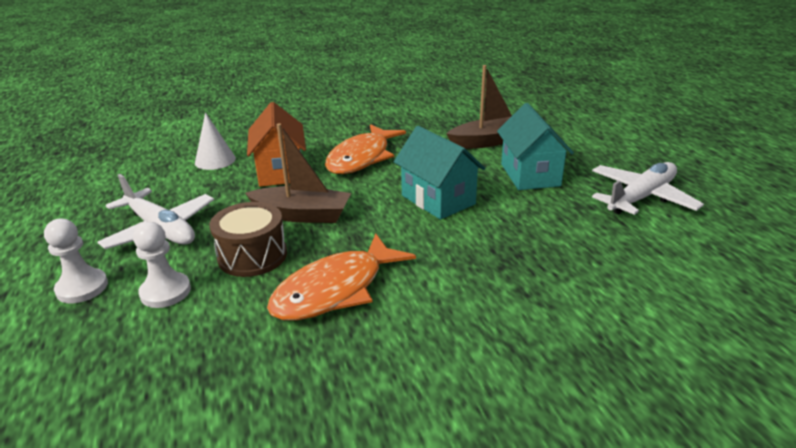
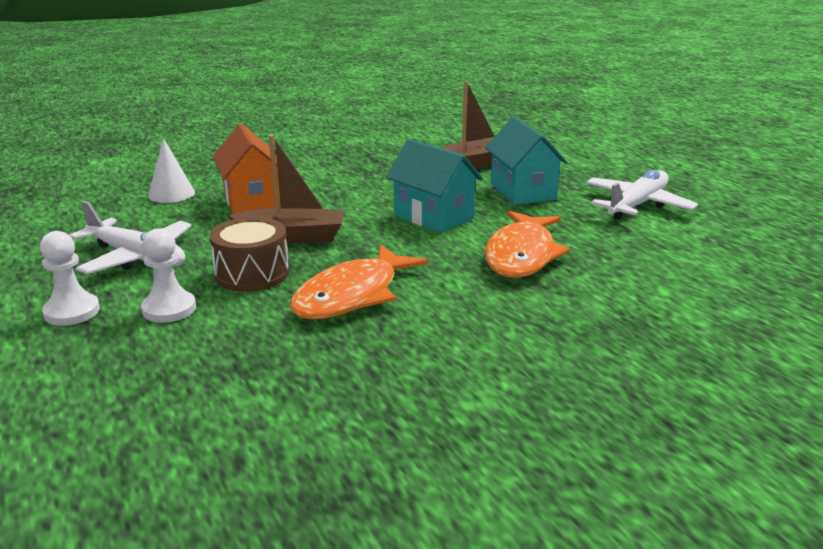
camera: 10 degrees left, 5 degrees down
orange fish [325,124,406,174] -> orange fish moved to [485,211,570,278]

